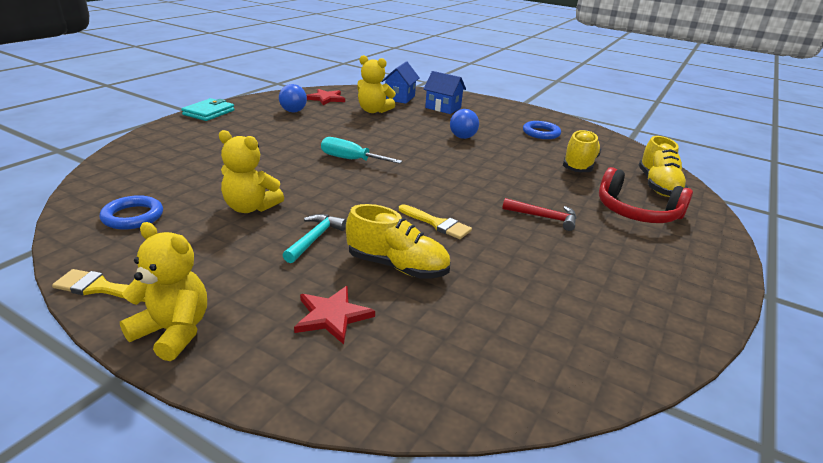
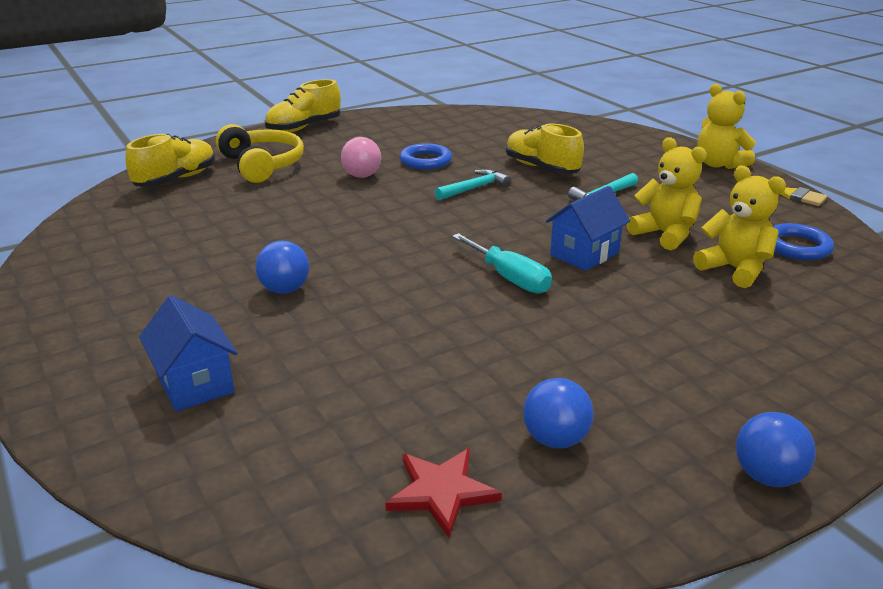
camera: 150 degrees left, 0 degrees up
turquoise wallet [181,98,235,121] -> blue ball [736,412,816,487]
red star [294,286,375,344] -> none
yellow teddy bear [357,55,396,113] -> yellow teddy bear moved to [693,166,786,288]
blue house [382,62,419,104] -> blue house moved to [546,186,630,271]
yellow brush [399,204,472,239] -> turquoise hammer [435,169,511,200]
red hammer [502,198,576,231] -> pink ball [341,137,381,178]
blue ring [523,121,561,139] -> blue ring moved to [400,143,452,170]
yellow shoe [563,130,601,172] -> yellow shoe moved to [264,79,341,132]
red headphones [599,167,693,223] -> yellow headphones [216,124,304,183]

